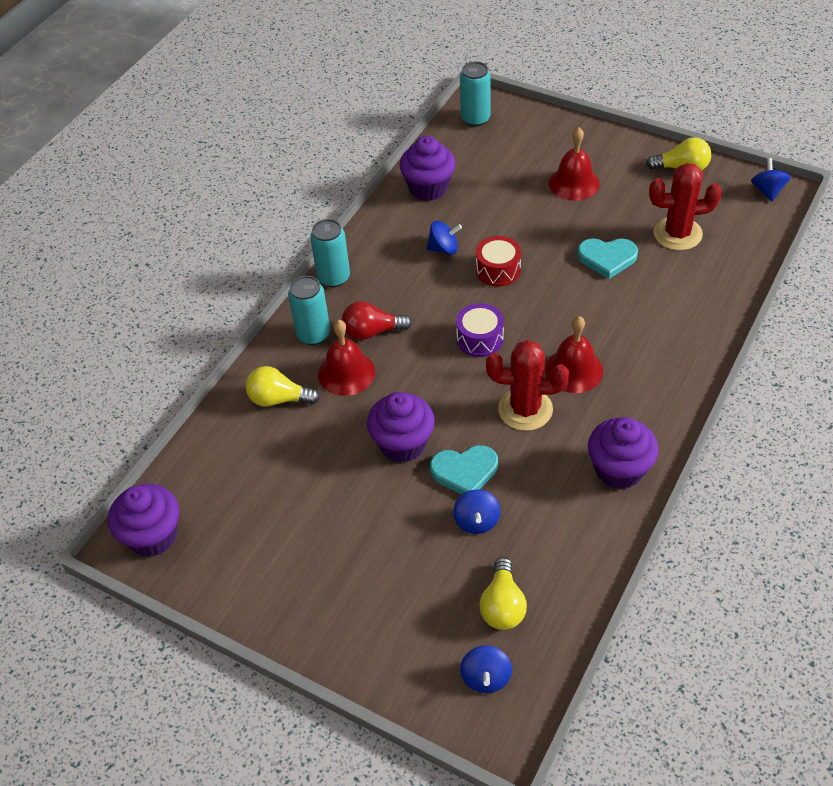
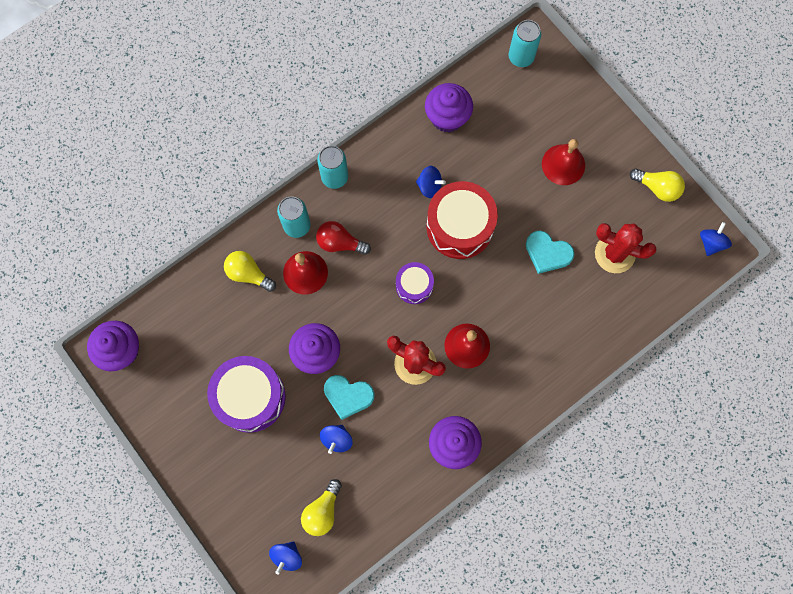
camera: 20 degrees right, 25 degrees up
red drum [476,236,521,287] -> red drum [427,181,498,259], size x1.82
none -> purple drum [207,356,286,433]

